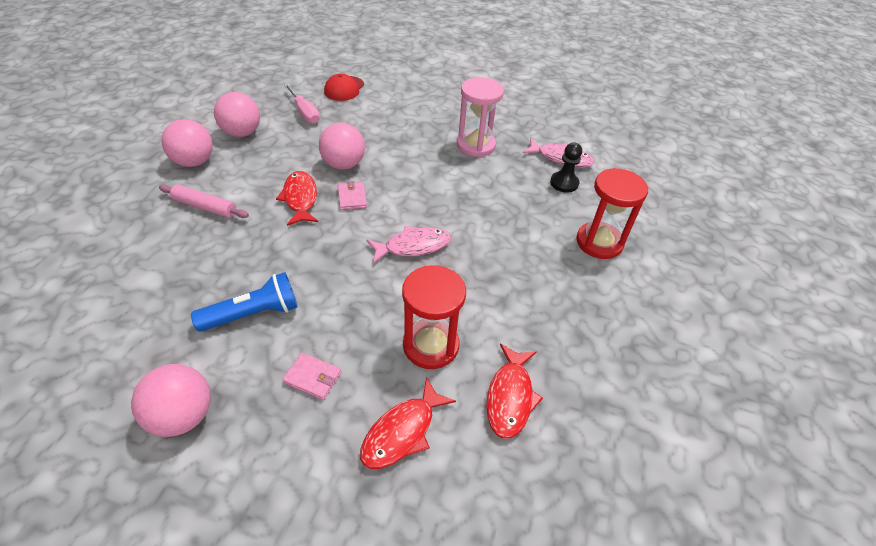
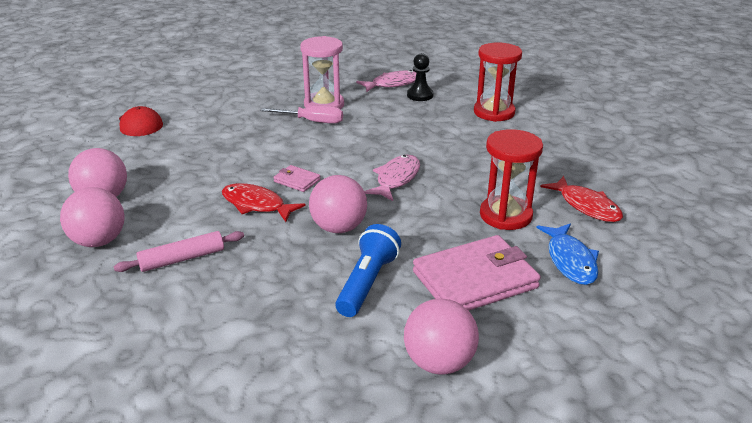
camera: 45 degrees left, 15 degrees down
pink wallet [282,353,341,400] -> pink wallet [413,235,541,311], size x2.20
pink screwdriver [284,84,320,124] -> pink screwdriver moved to [261,106,343,124]
pink ball [319,123,365,170] -> pink ball moved to [309,175,367,233]
red fish [360,377,456,469] -> blue fish [536,223,599,285]

